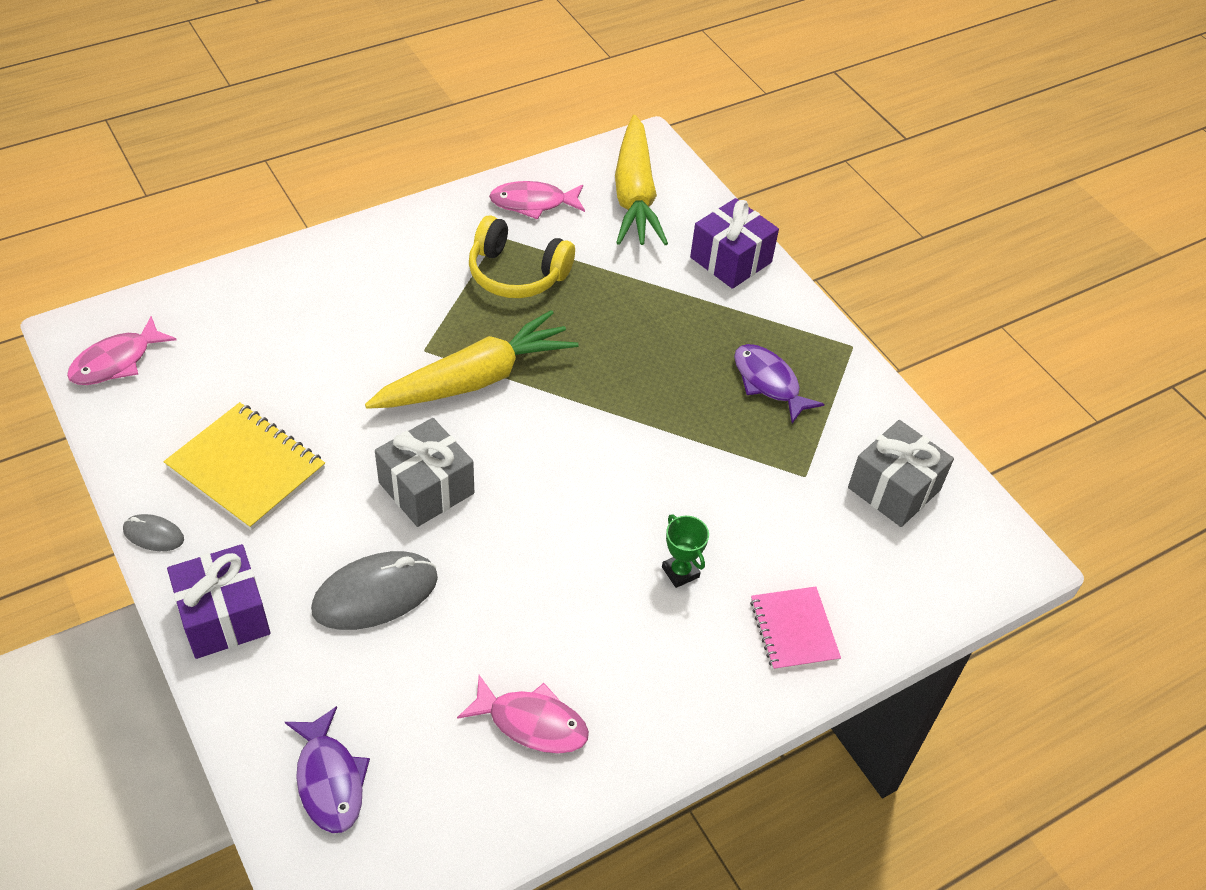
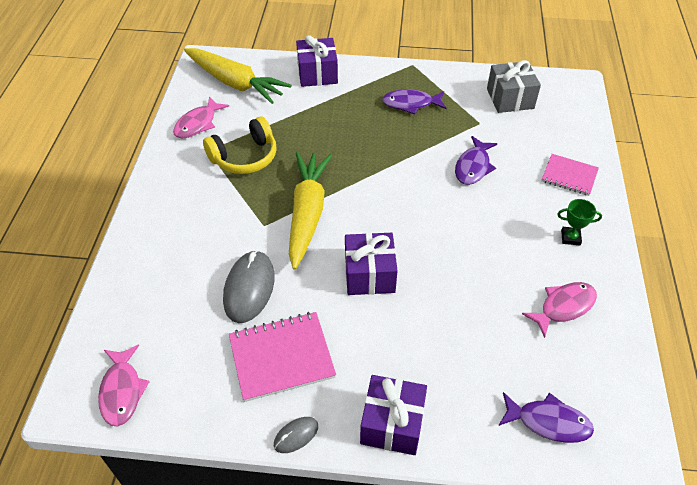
camera: 50 degrees left, 0 degrees up
yellow notebook [164,402,325,530] -> pink notebook [229,312,336,402]
grey mouse [311,551,438,630] -> grey mouse moved to [223,250,275,323]
grey gift [375,418,474,527] -> purple gift [345,233,398,295]
green trophy [662,514,709,588] -> green trophy moved to [558,199,602,245]
none -> purple fish [455,136,498,185]

